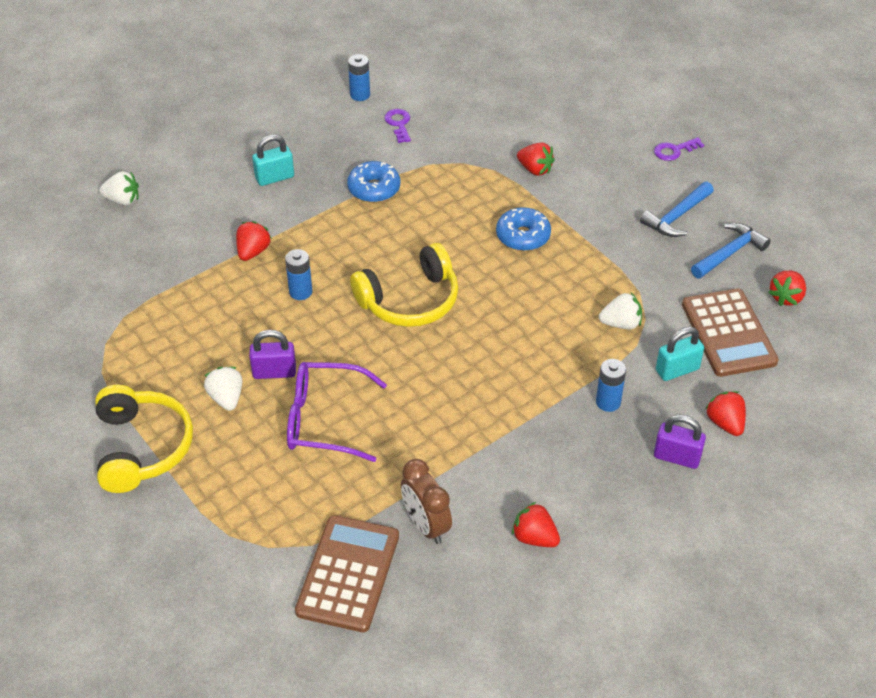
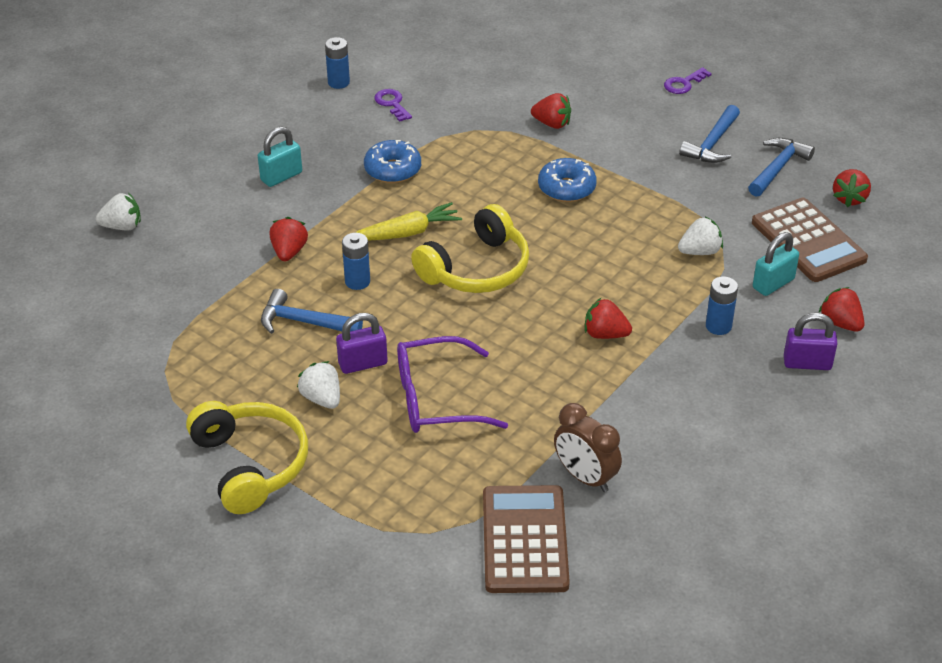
camera: 15 degrees left, 5 degrees down
red strawberry [512,502,560,547] -> red strawberry moved to [585,298,632,339]
none -> blue hammer [261,289,363,334]
none -> yellow carrot [355,202,462,241]

